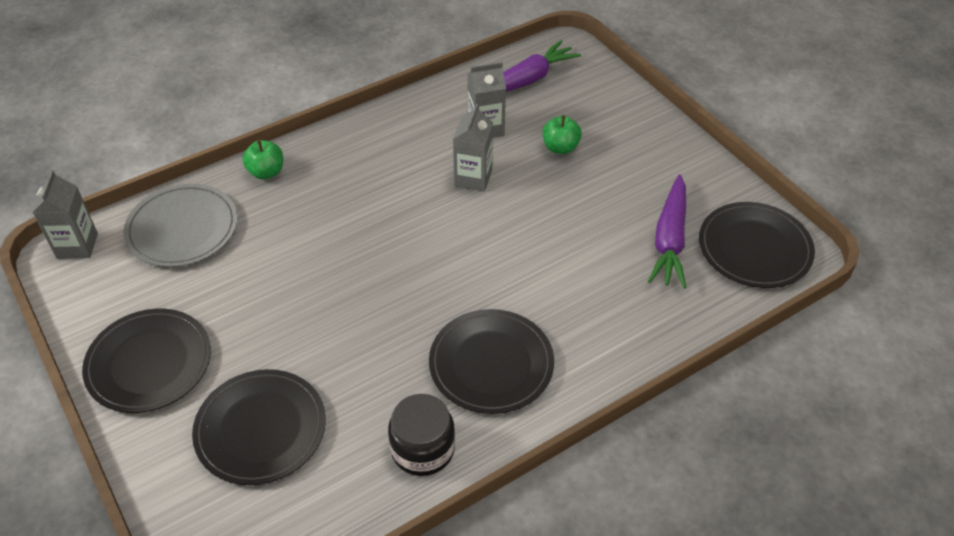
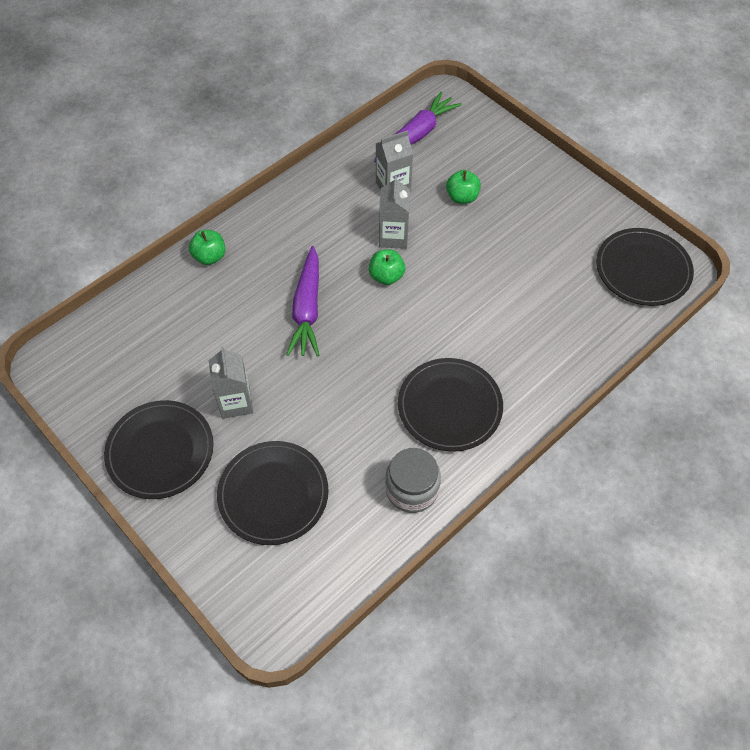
camera: 10 degrees left, 10 degrees up
grey carton [32,170,98,259] -> grey carton moved to [209,346,253,419]
grey plate [123,184,238,267] -> none
black jar [388,394,455,476] -> grey jar [385,448,441,513]
purple carrot [648,174,686,288] -> purple carrot moved to [286,246,319,357]
none -> green apple [369,249,405,285]

